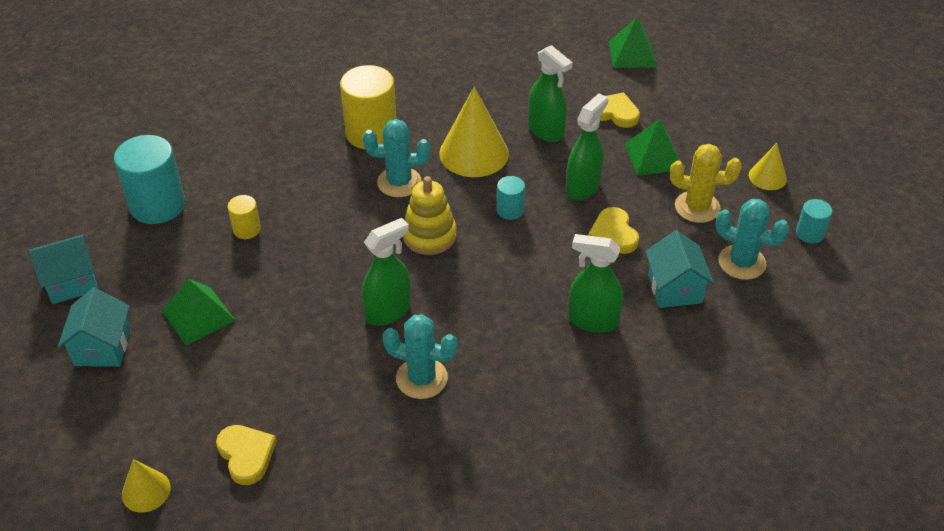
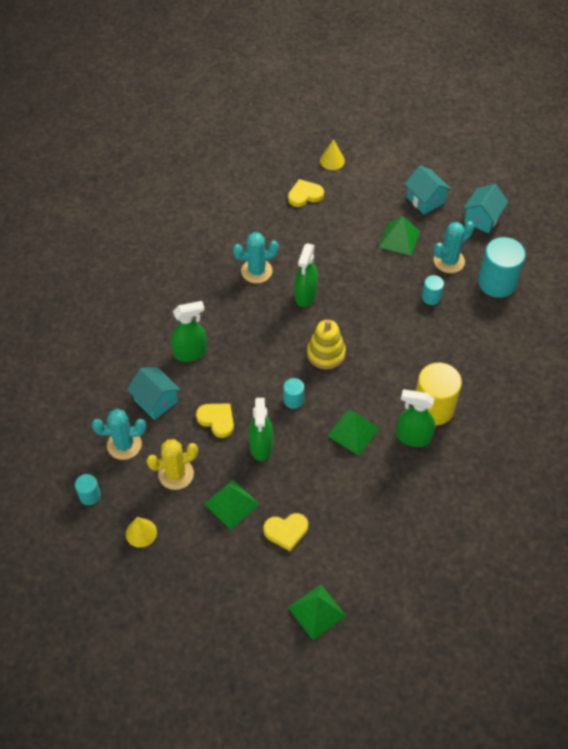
camera: 145 degrees right, 10 degrees up
yellow heart [216,425,277,485] -> yellow heart turned 135 degrees clockwise [288,179,324,207]
yellow cylinder [228,195,261,239] -> turquoise cylinder [422,275,444,305]
turquoise cactus [363,119,430,197] -> turquoise cactus moved to [434,221,474,273]
yellow cone [439,86,509,177] -> green pyramid [327,409,380,456]
green spray bottle [528,45,573,142] -> green spray bottle moved to [396,389,435,447]

